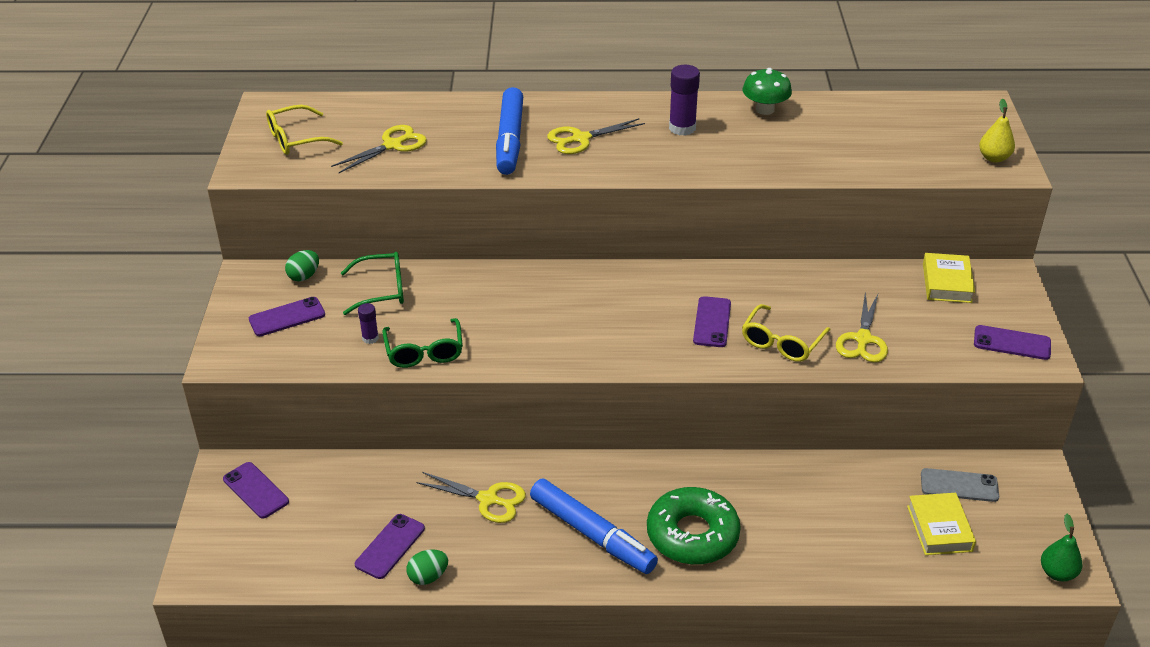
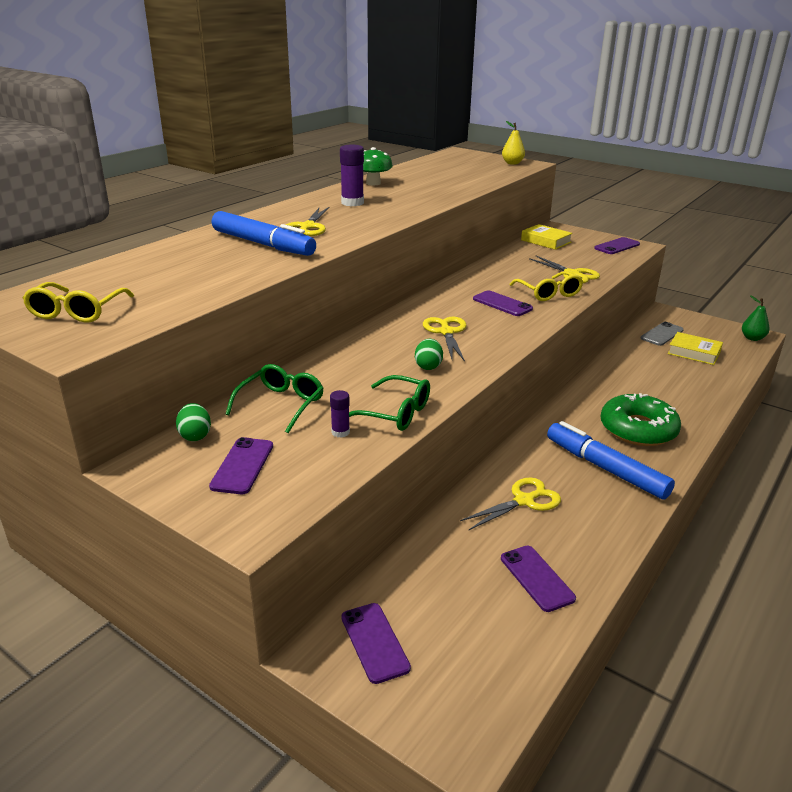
camera: 55 degrees left, 10 degrees down
purple phone [223,462,289,519] -> purple phone turned 75 degrees clockwise [341,603,411,684]
yellow scissors [331,125,427,173] -> yellow scissors moved to [423,317,466,362]
green egg [406,549,448,585] -> green egg moved to [415,339,443,370]
blue marker [530,479,658,574] -> blue marker turned 120 degrees counterclockwise [547,421,675,500]

